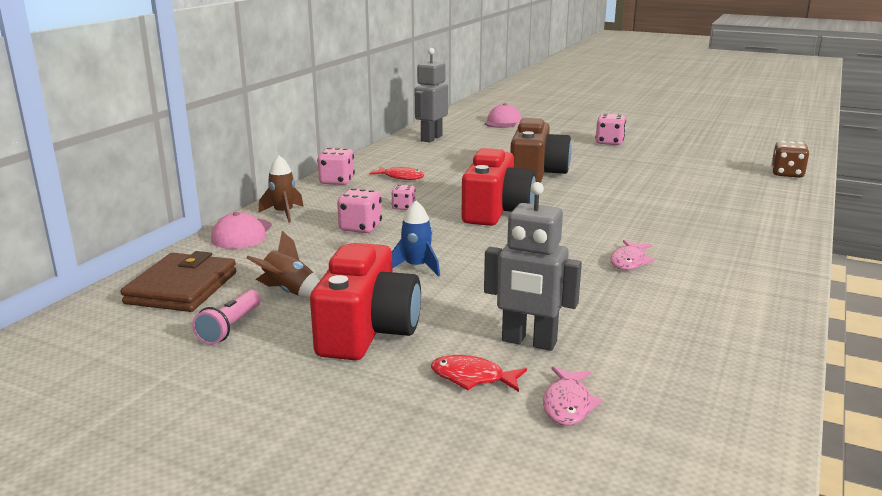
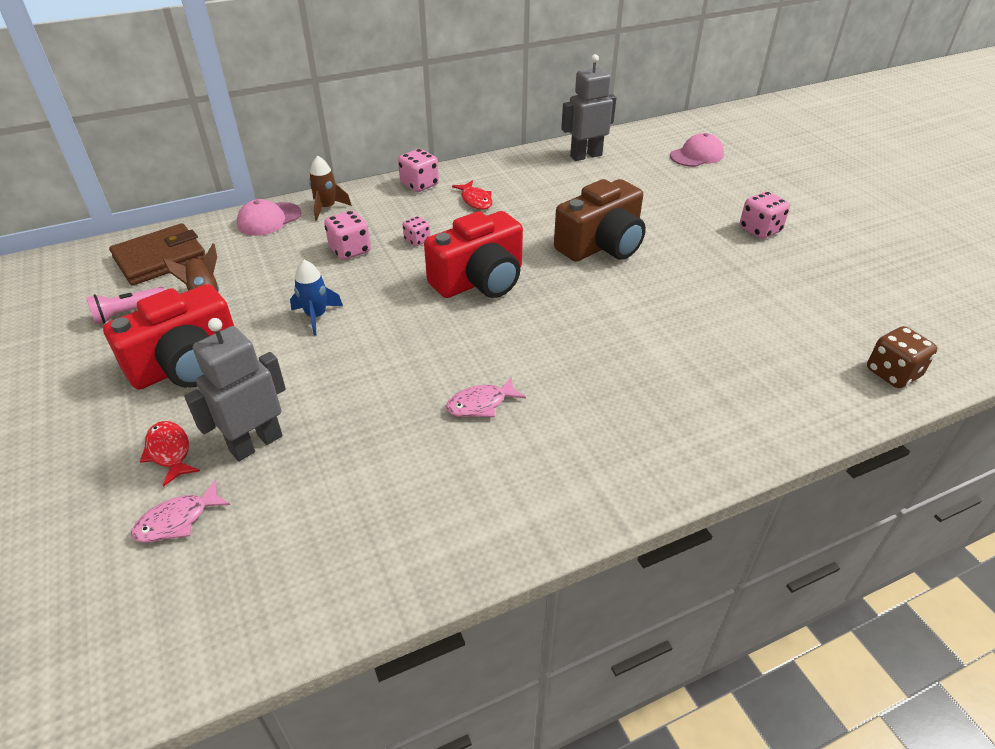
camera: 40 degrees right, 20 degrees up
grey robot [484,182,582,351] -> grey robot turned 75 degrees clockwise [184,318,286,461]

